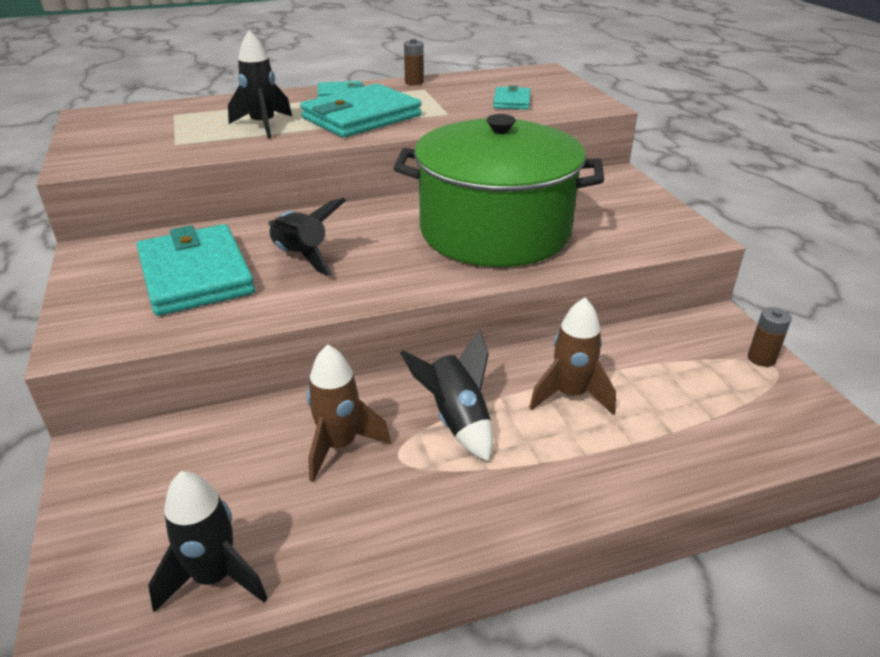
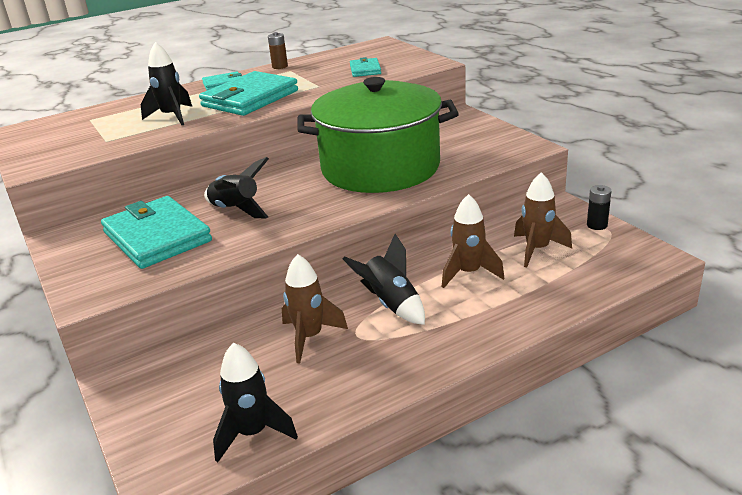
camera: 10 degrees left, 5 degrees down
brown battery [748,307,792,367] -> black battery [587,185,611,230]
none -> brown rocket [514,172,572,267]

